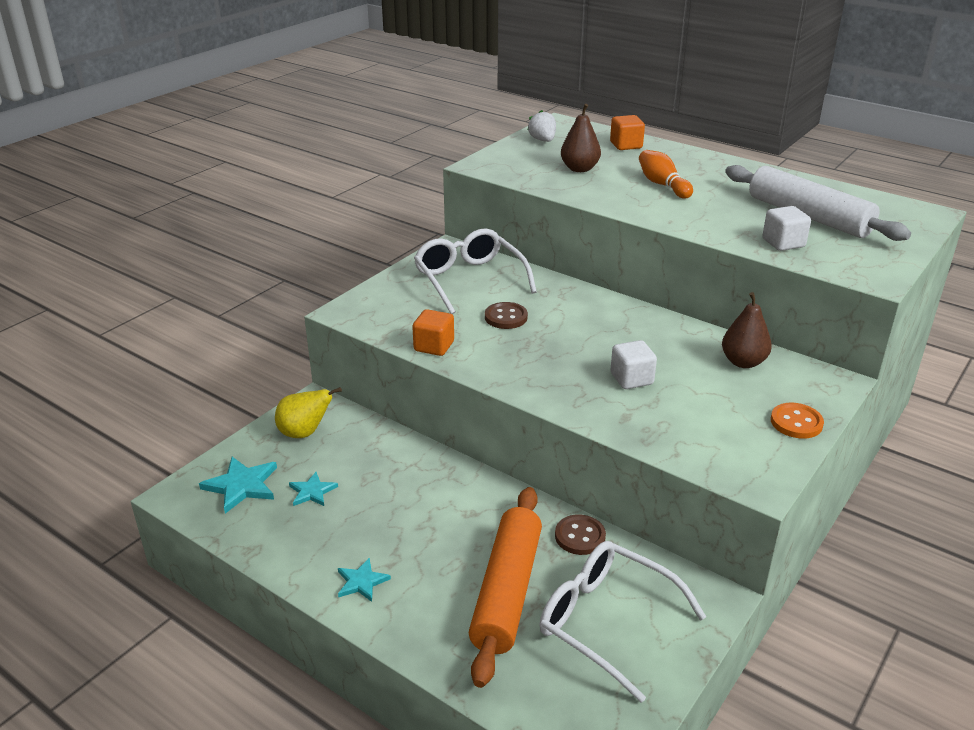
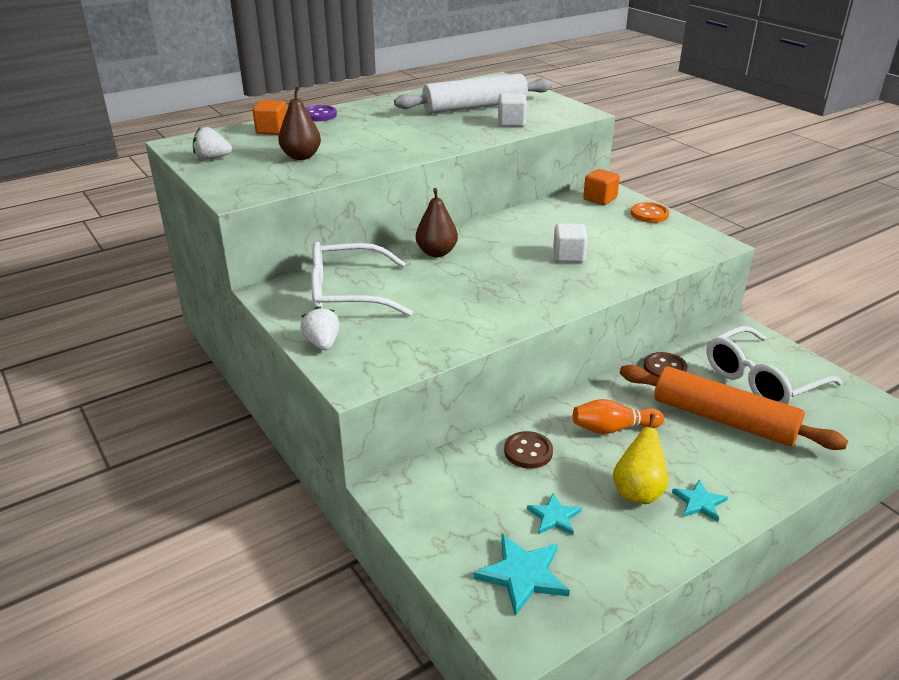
camera: 70 degrees left, 0 degrees up
yellow pear [275,387,342,438] -> yellow pear moved to [613,414,668,504]
orange cube [412,309,454,356] -> orange cube moved to [583,169,620,205]
brown button [485,302,528,329] -> brown button moved to [504,431,553,469]
orange bowling pin [639,150,693,199] -> orange bowling pin moved to [573,399,664,434]
brown pear [722,292,772,368] -> brown pear moved to [416,188,458,257]
none -> white strawberry [300,306,339,350]
none -> purple button [306,105,337,121]

